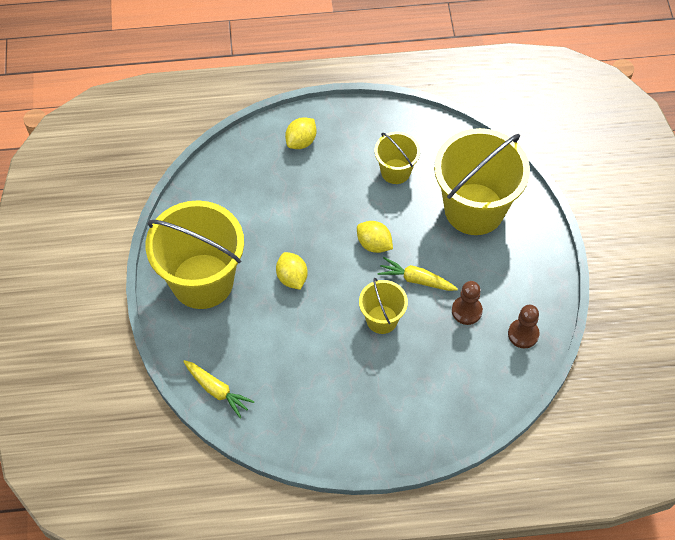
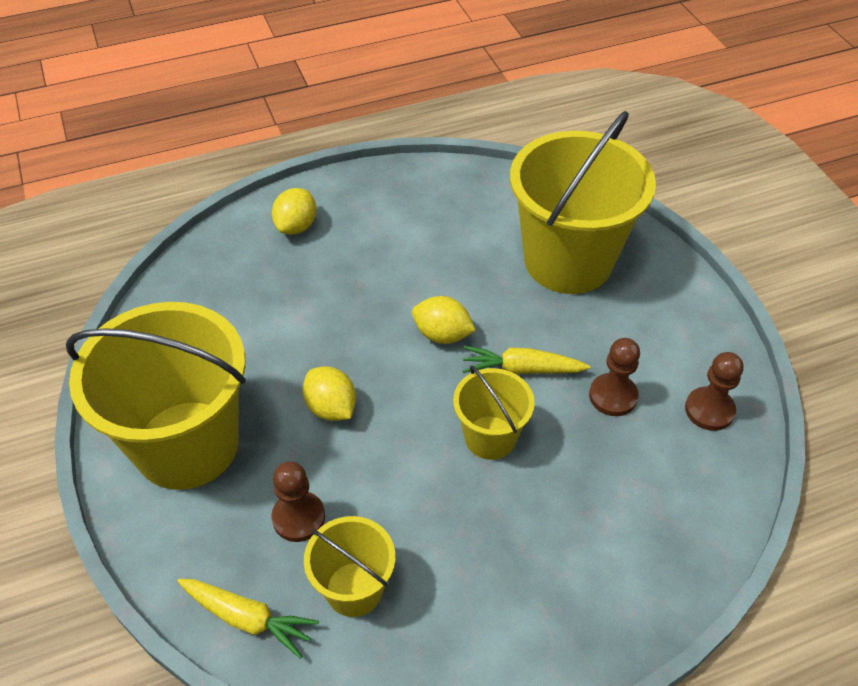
camera: 15 degrees left, 10 degrees down
yellow bucket [375,132,420,184] -> yellow bucket moved to [304,516,396,617]
none -> brown pawn [271,461,325,542]

